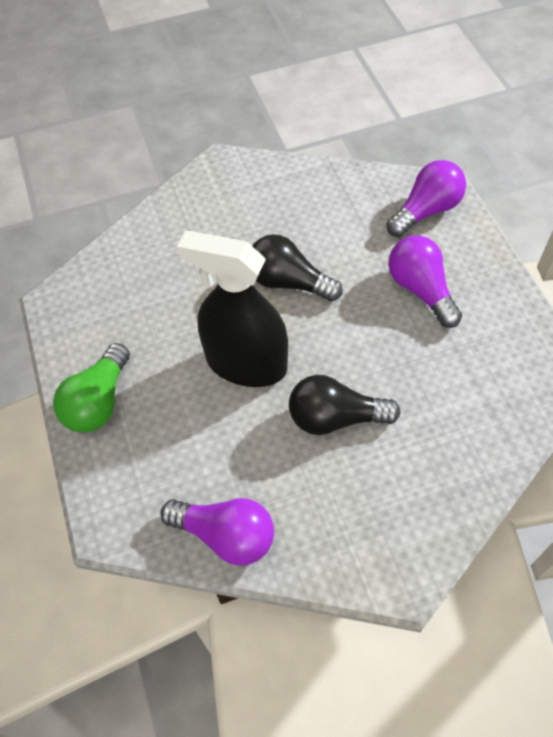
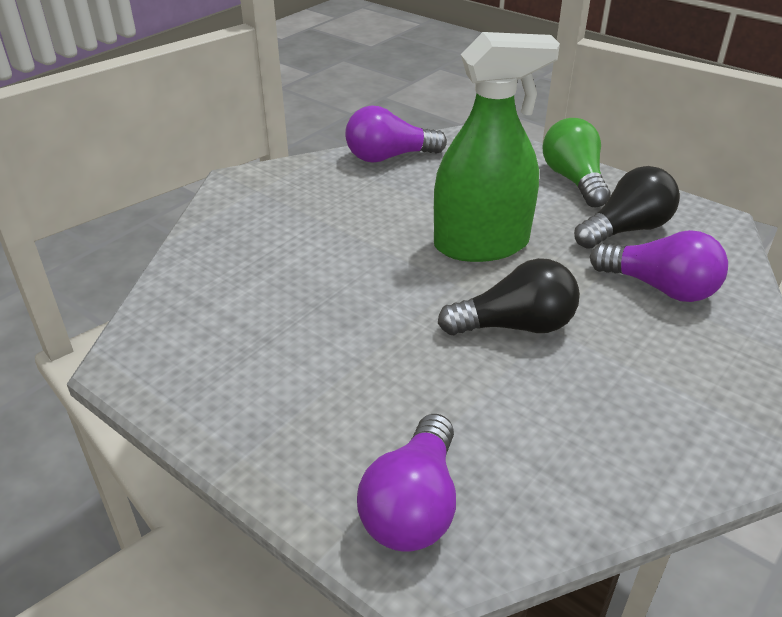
camera: 145 degrees right, 20 degrees down
black spray bottle [177,231,288,387] -> green spray bottle [434,32,560,262]
black light bulb [289,375,401,435] -> black light bulb moved to [574,166,680,249]
purple light bulb [388,235,462,328] -> purple light bulb moved to [590,230,728,302]

